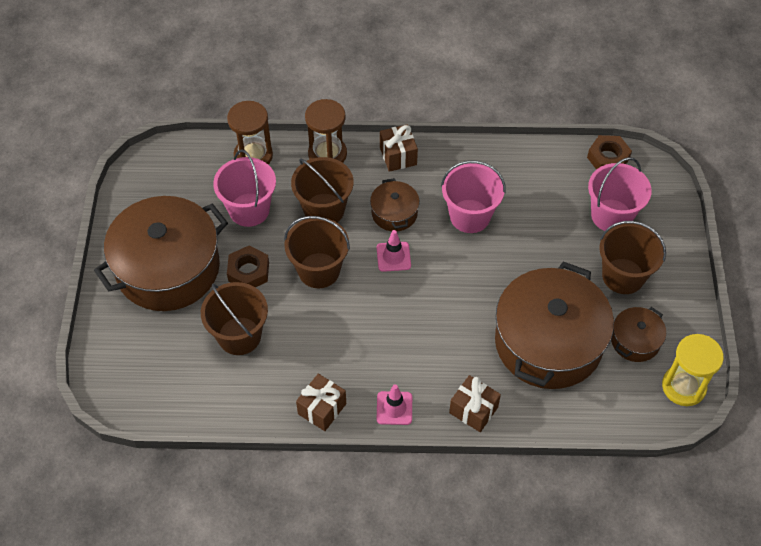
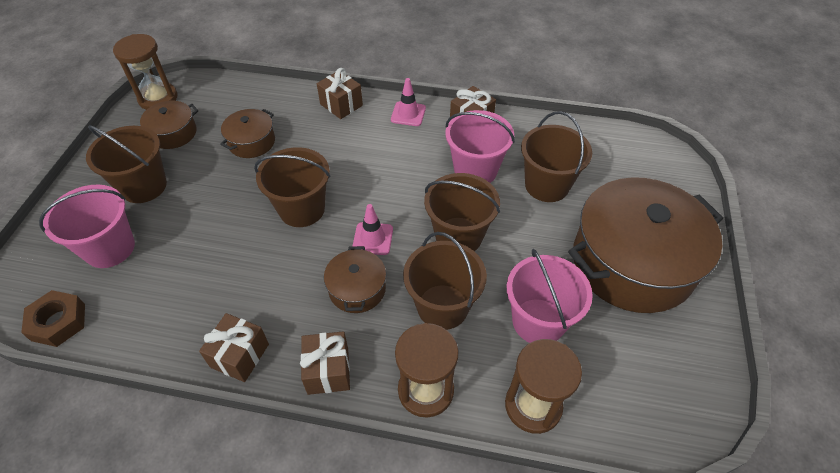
camera: 170 degrees left, 5 degrees down
brown nut [227,245,269,287] -> none
pink bucket [441,161,506,233] -> pink bucket moved to [445,110,515,183]
brown pot [495,261,614,389] -> brown pot [220,109,275,158], size x0.46
yellow hourglass [662,334,724,406] -> brown hourglass [113,34,178,110]
none -> brown gift [199,313,269,382]
none -> brown bucket [254,147,330,227]

